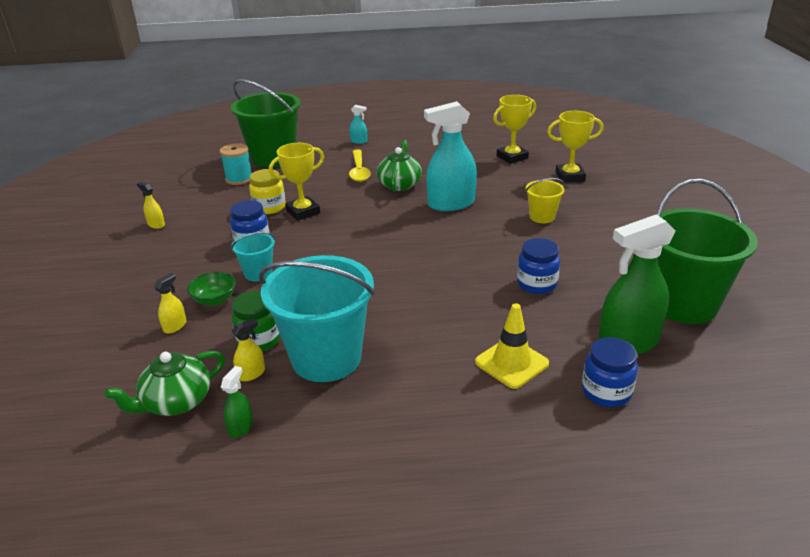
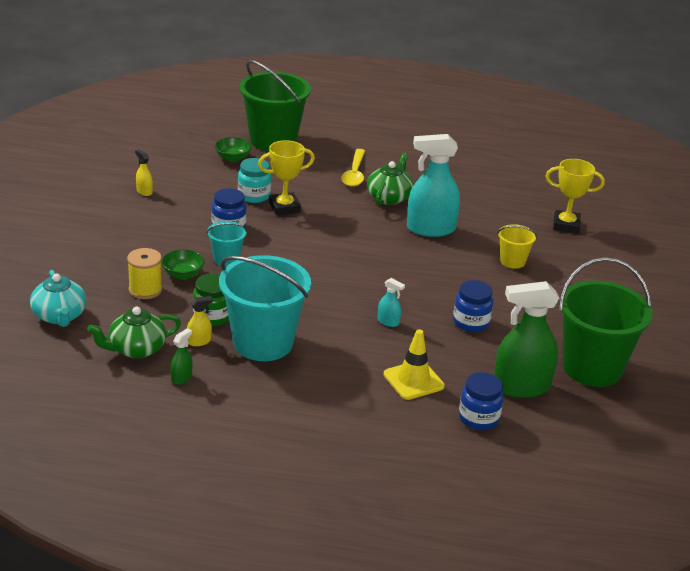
camera: 10 degrees right, 0 degrees up
yellow spray bottle [154,273,186,334] -> yellow spool [127,248,162,299]
turquoise spool [220,143,252,185] -> green bowl [215,137,251,162]
yellow jar [249,169,286,214] -> turquoise jar [238,158,271,203]
turquoise spray bottle [350,105,368,144] -> turquoise spray bottle moved to [378,278,405,327]
yellow trophy [493,95,536,164] -> none
none -> turquoise teapot [30,270,86,327]

